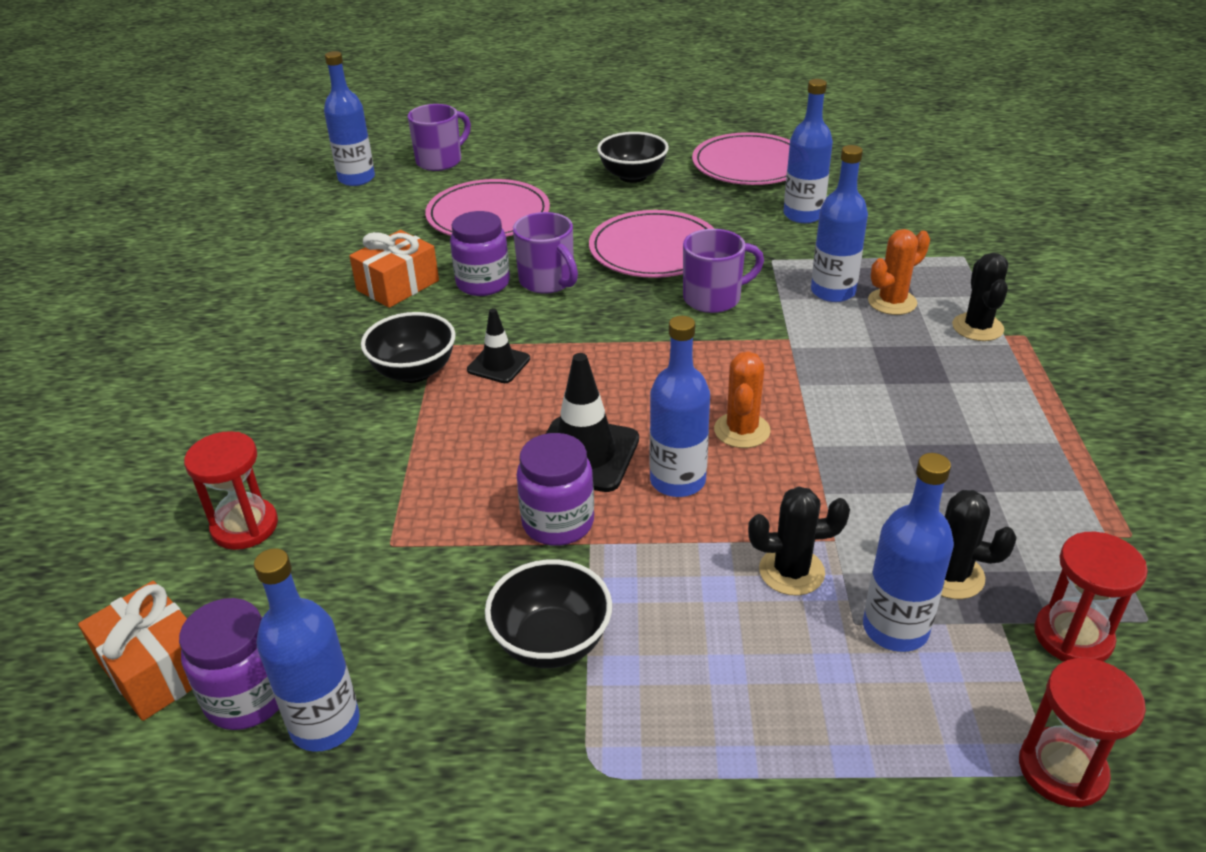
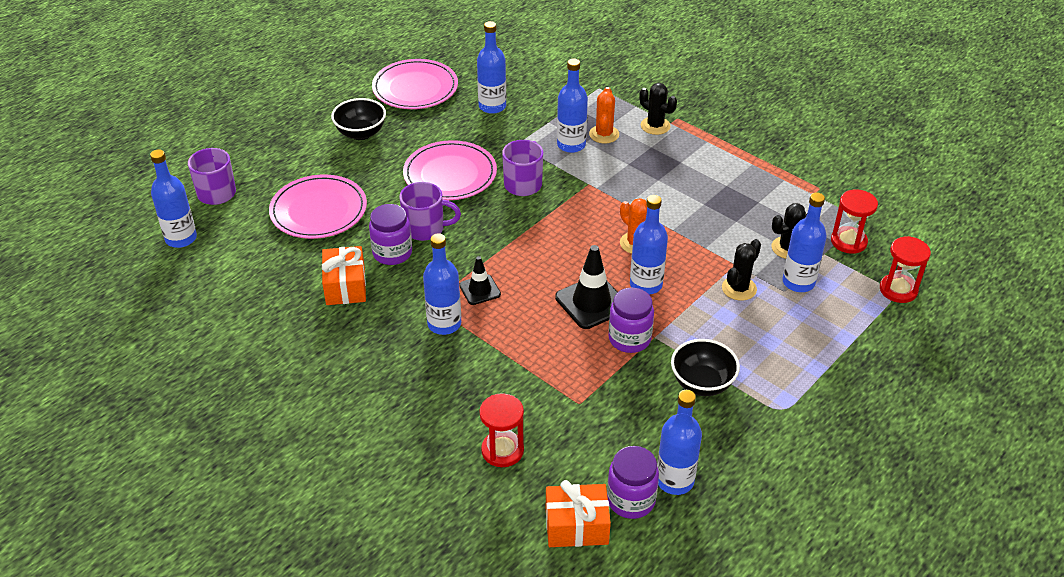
camera: 50 degrees left, 5 degrees up
black bowl [361,312,456,383] -> blue bottle [423,233,461,335]

